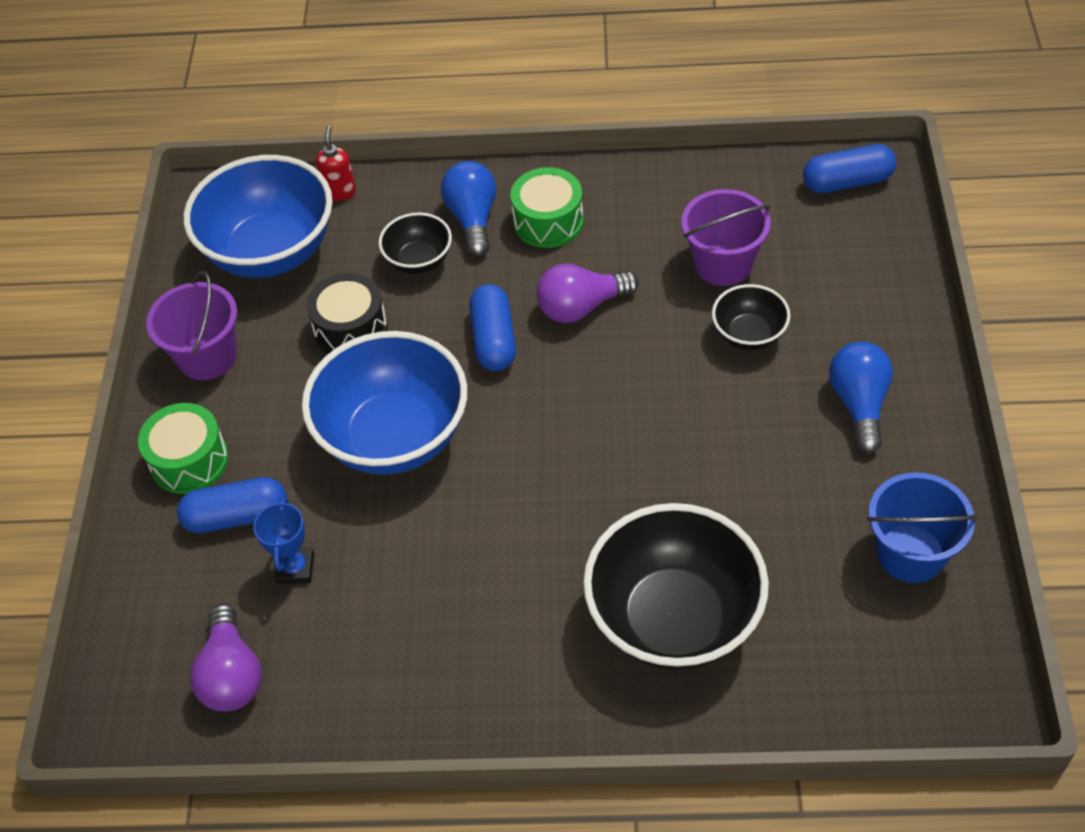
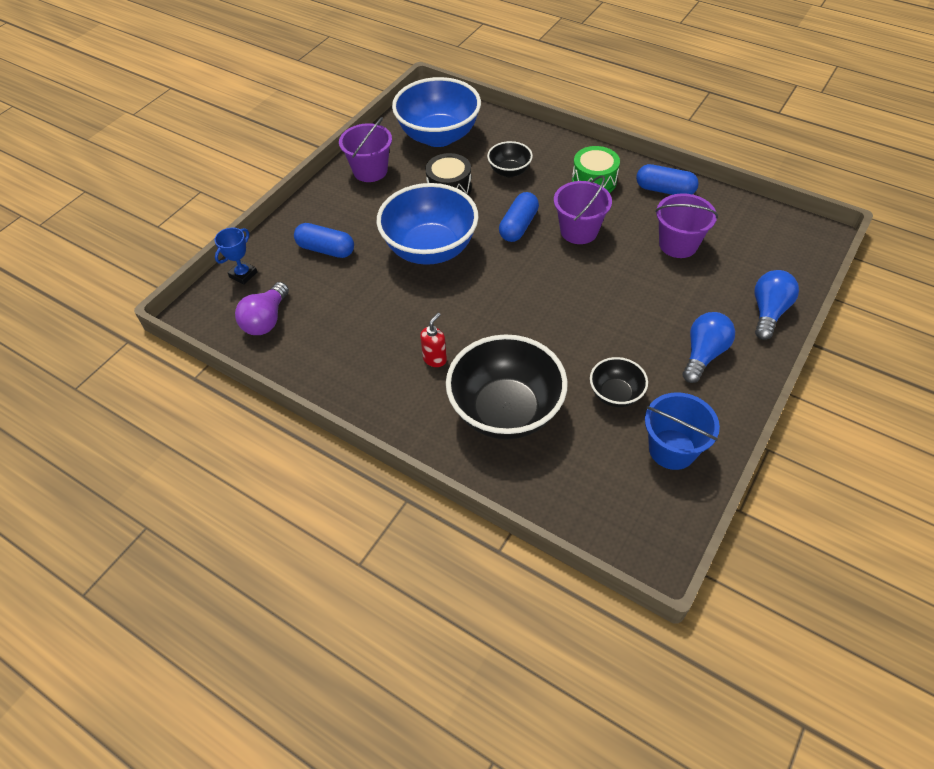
camera: 30 degrees right, 0 degrees up
green drum [138,403,228,494] -> none
blue trophy [253,497,314,584] -> blue trophy moved to [214,228,257,284]
red soap dispenser [316,126,356,201] -> red soap dispenser moved to [420,313,447,367]
blue light bulb [441,161,497,257] -> blue light bulb moved to [754,270,799,340]
purple light bulb [537,264,639,323] -> purple bucket [554,175,612,244]
black bowl [712,284,790,350] -> black bowl moved to [590,357,648,407]
blue capsule [803,144,896,193] -> blue capsule moved to [636,164,699,195]

